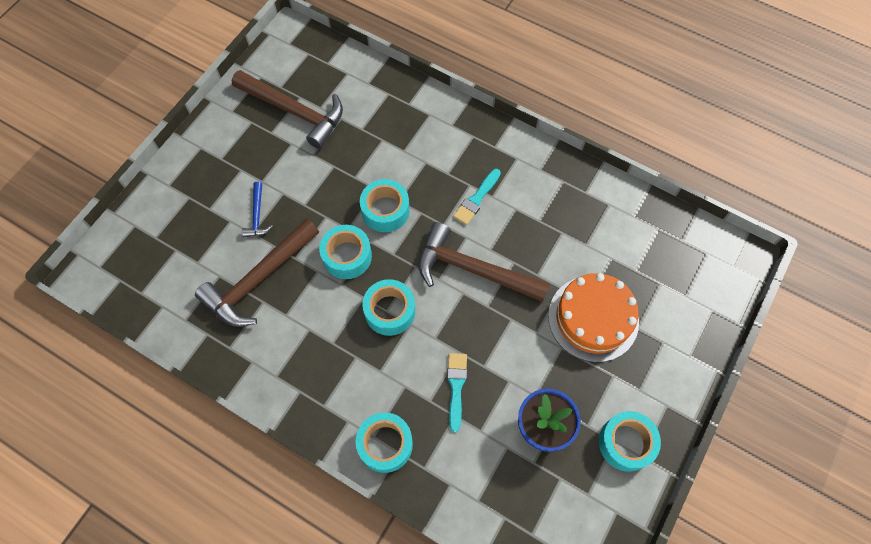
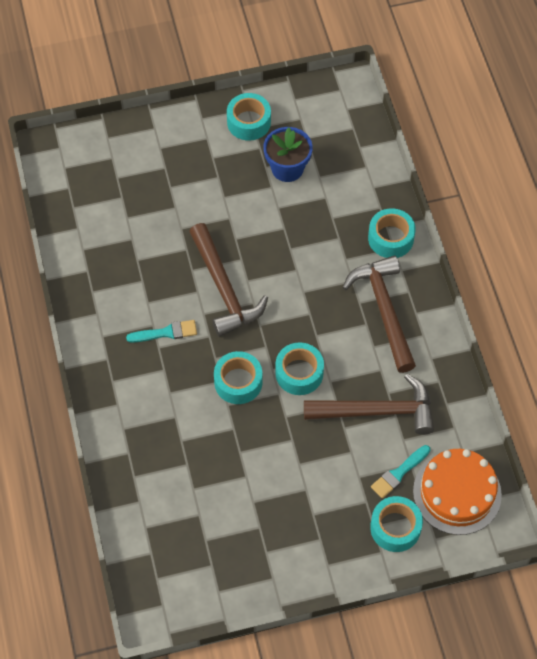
camera: 135 degrees left, 5 degrees down
brown hammer [232,70,343,149] -> brown hammer moved to [342,256,416,373]
blue hammer [242,182,273,237] -> none
turquoise tape [362,279,415,336] -> turquoise tape moved to [370,496,423,552]
turquoise brush [447,353,467,433] -> turquoise brush moved to [371,445,430,499]
orange cake [548,273,639,362] -> orange cake moved to [413,449,502,535]

